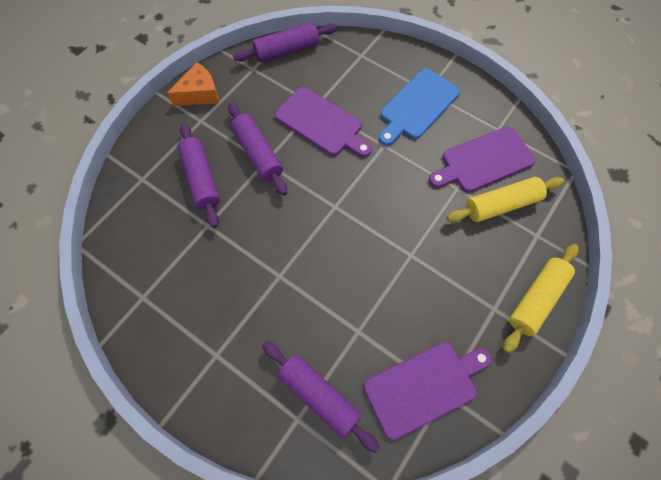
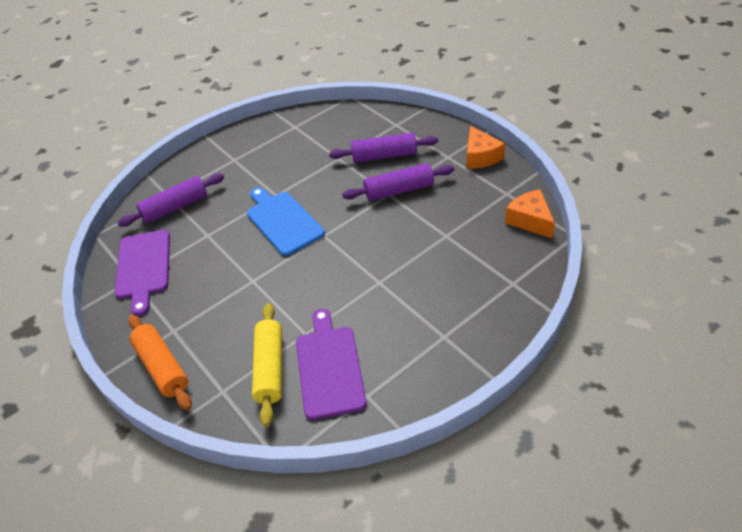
camera: 110 degrees right, 20 degrees down
purple rolling pin [233,22,337,62] -> orange cheese [505,189,555,239]
purple cutting board [275,87,372,157] -> none
blue cutting board [379,68,460,145] -> blue cutting board moved to [247,187,325,256]
yellow rolling pin [503,244,579,353] -> orange rolling pin [128,315,192,410]

